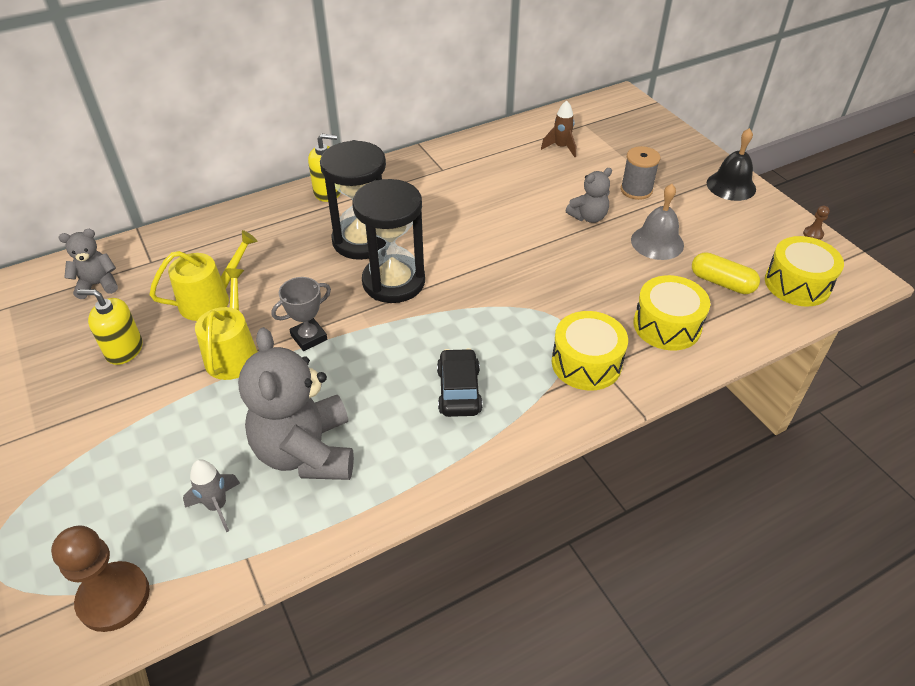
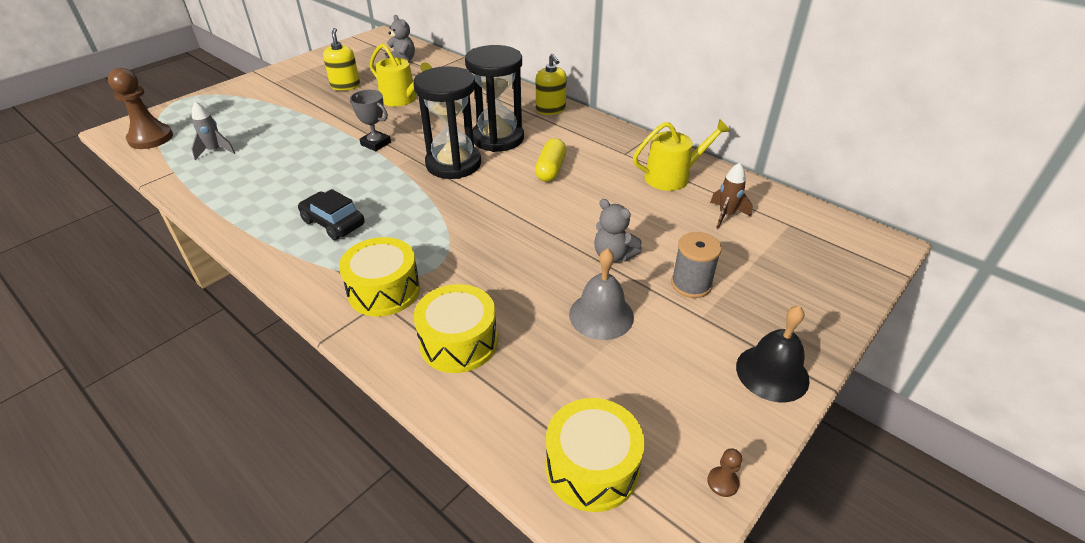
camera: 70 degrees right, 5 degrees down
yellow watering can [195,268,258,380] -> yellow watering can moved to [633,119,730,191]
grey teddy bear [238,327,354,480] -> none
black car [437,348,483,417] -> black car turned 120 degrees counterclockwise [298,189,365,240]
yellow capsule [692,252,760,294] -> yellow capsule moved to [535,138,566,182]

